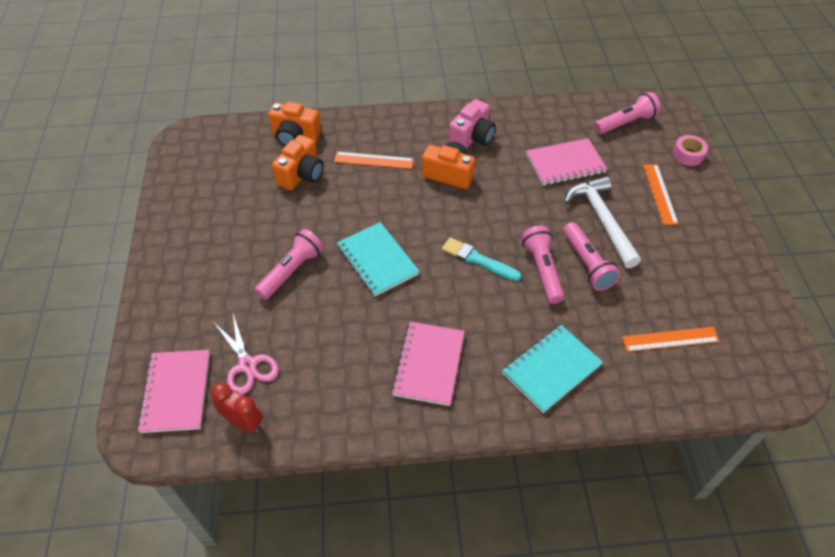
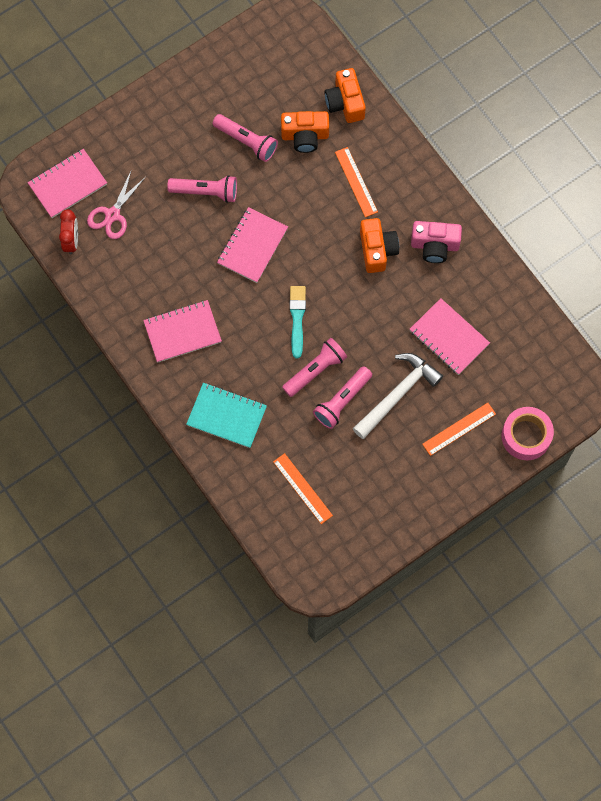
camera: 60 degrees right, 20 degrees up
turquoise notebook [337,222,420,296] -> pink notebook [217,207,288,283]
pink flashlight [594,92,661,134] -> pink flashlight moved to [212,114,278,162]
pink tape [673,135,708,166] -> pink tape [501,407,554,460], size x1.59

